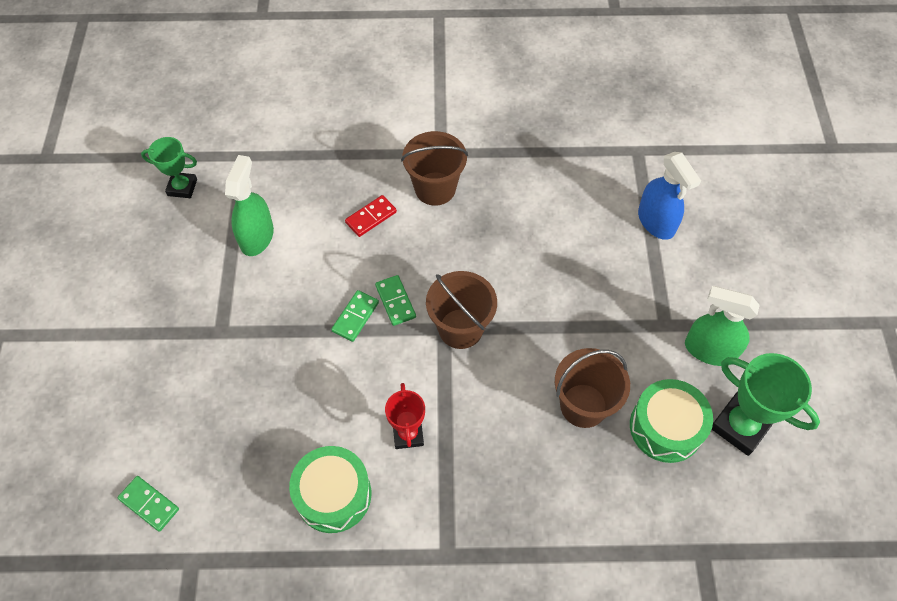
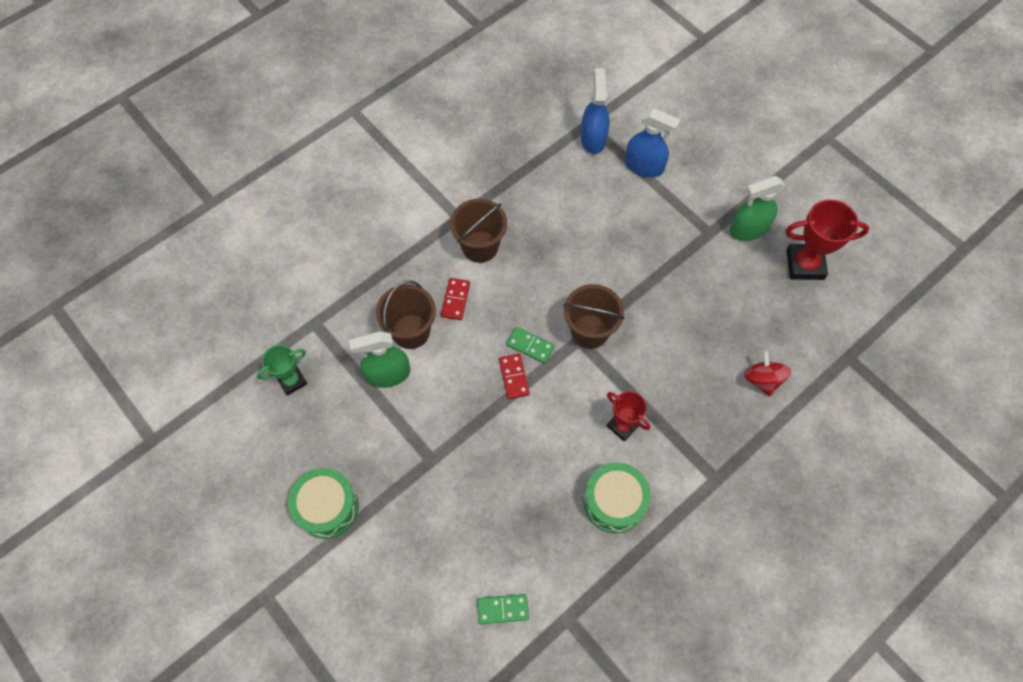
camera: 40 degrees left, 5 degrees up
green spray bottle [225,155,274,256] -> green spray bottle turned 75 degrees counterclockwise [349,331,410,388]
green domino [331,290,379,342] -> red domino [499,354,530,399]
brown bucket [555,348,630,428] -> brown bucket moved to [376,280,436,349]
green drum [630,379,713,463] -> green drum moved to [288,468,359,539]
green trophy [712,353,820,456] -> red trophy [785,199,869,280]
none -> blue spray bottle [581,69,610,154]
none -> red spinning top [744,351,791,397]

